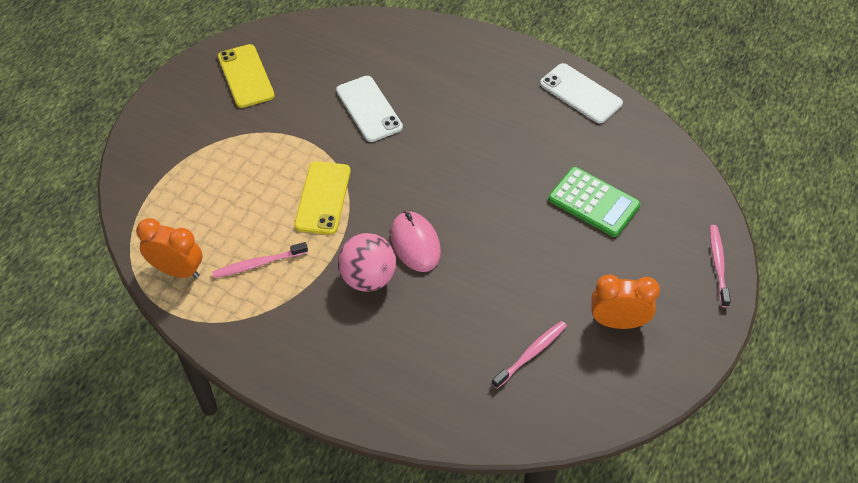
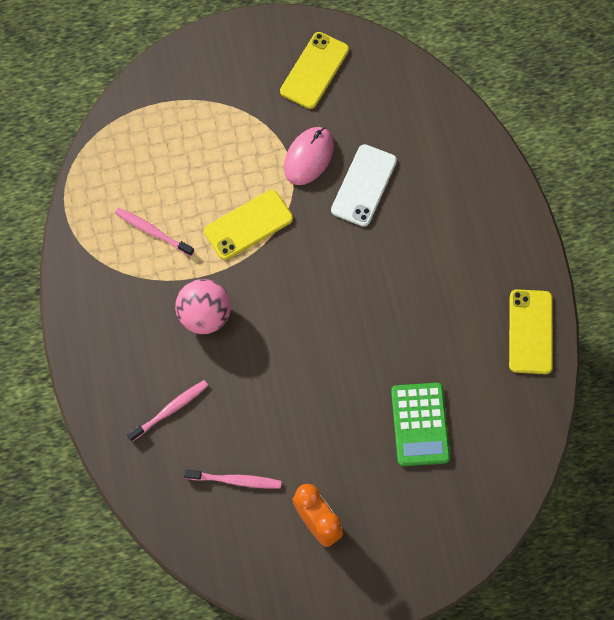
camera: 50 degrees right, 15 degrees up
orange clock [136,218,203,278] -> none
pink mouse [391,211,441,272] -> pink mouse moved to [284,127,334,185]
white phone [540,63,623,123] -> yellow phone [509,289,553,374]
pink toothbrush [710,225,731,308] -> pink toothbrush moved to [127,380,208,442]

